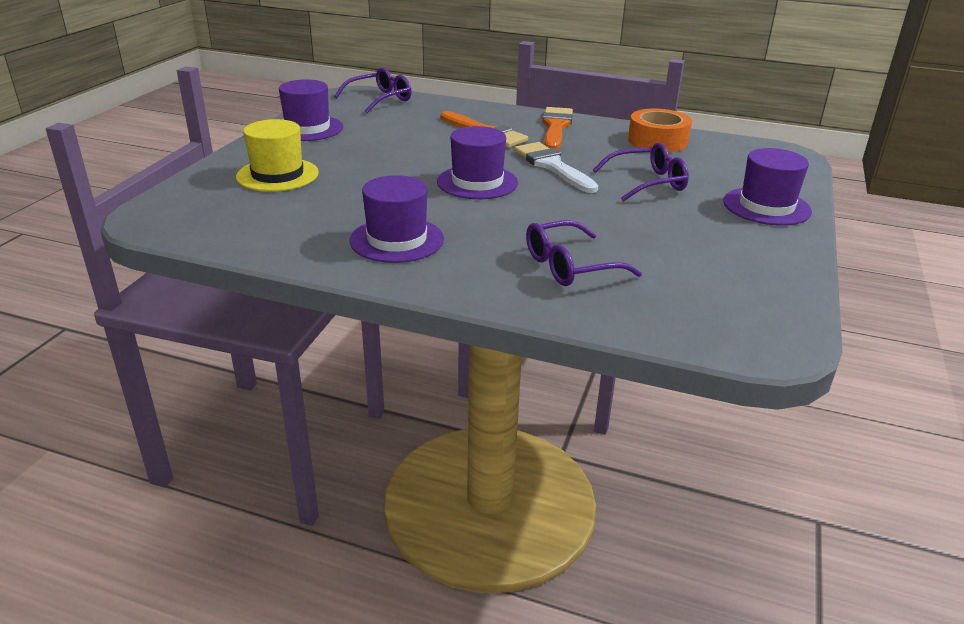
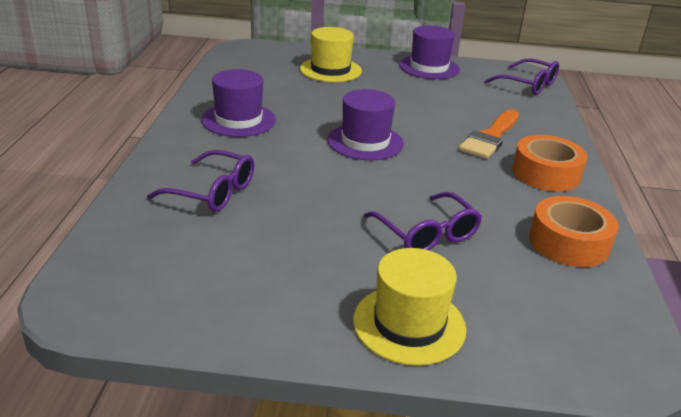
camera: 75 degrees right, 0 degrees up
white brush [514,142,598,193] -> none
purple glasses [526,220,642,286] -> purple glasses turned 150 degrees clockwise [147,150,254,212]
orange brush [542,107,573,150] -> orange tape [512,135,587,192]
purple hat [723,148,812,226] -> yellow hat [353,248,466,366]

